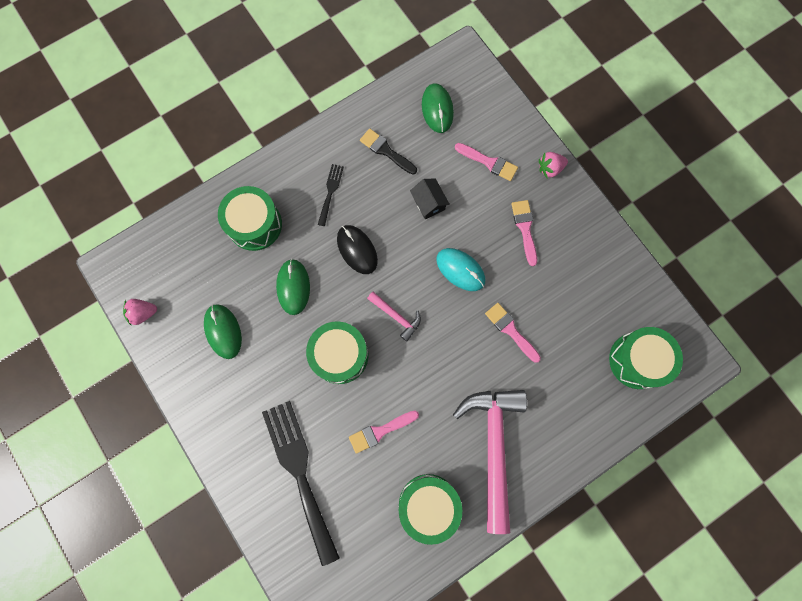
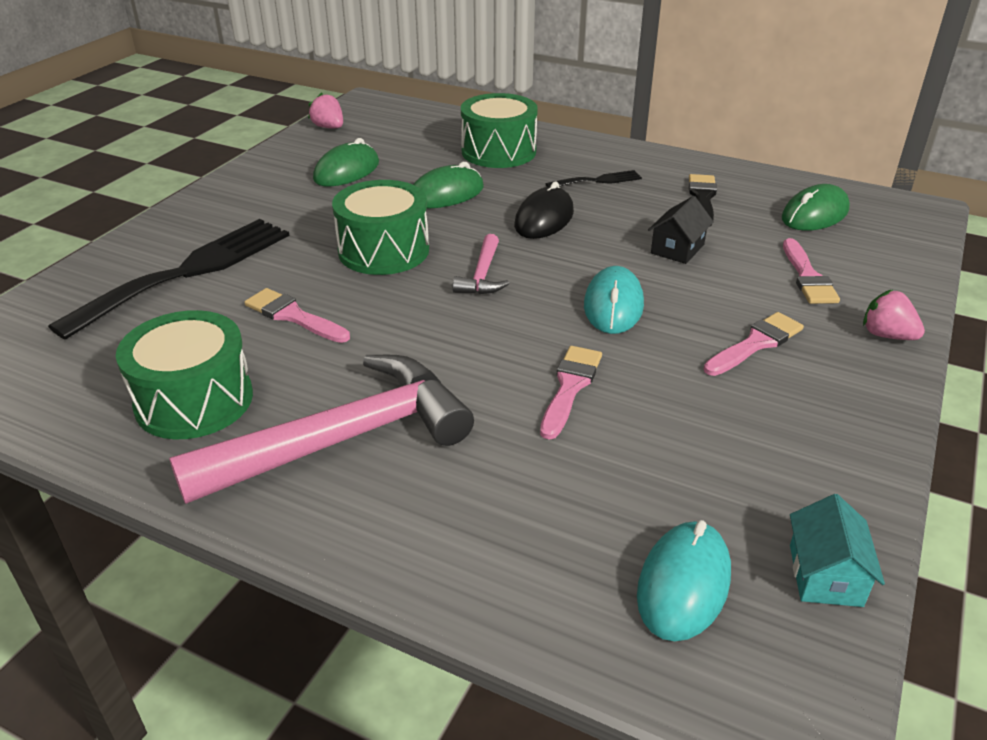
camera: 60 degrees right, 40 degrees down
green drum [609,327,683,389] -> turquoise mouse [637,520,731,641]
none -> turquoise house [790,494,885,607]

